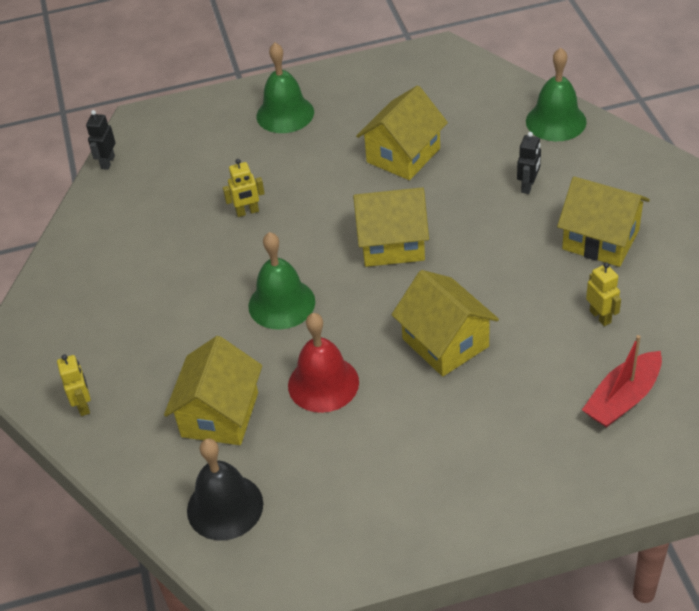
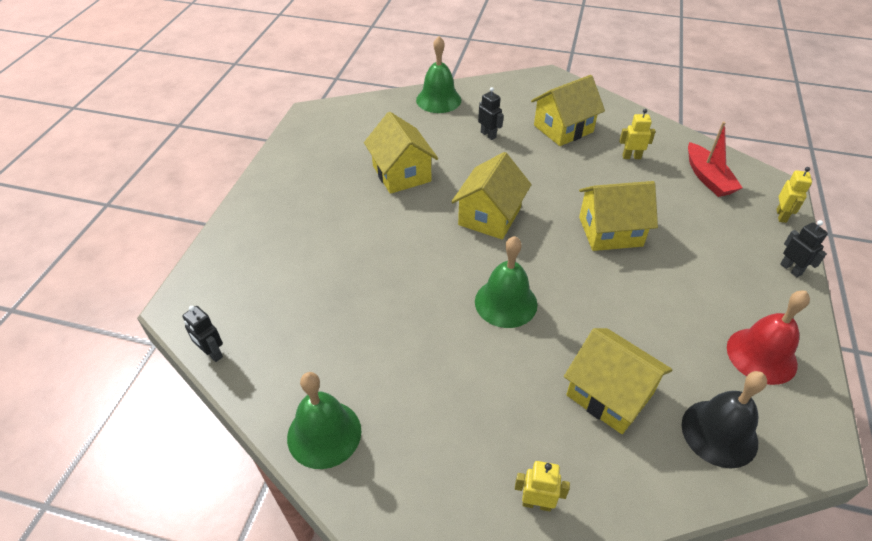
camera: 65 degrees left, 0 degrees up
yellow robot [223,159,265,217] -> yellow robot moved to [776,167,812,223]
green bell [256,43,314,133] -> green bell moved to [287,372,361,469]
red bell [288,313,359,413] -> red bell moved to [727,291,810,385]
none -> black robot [780,220,828,277]

